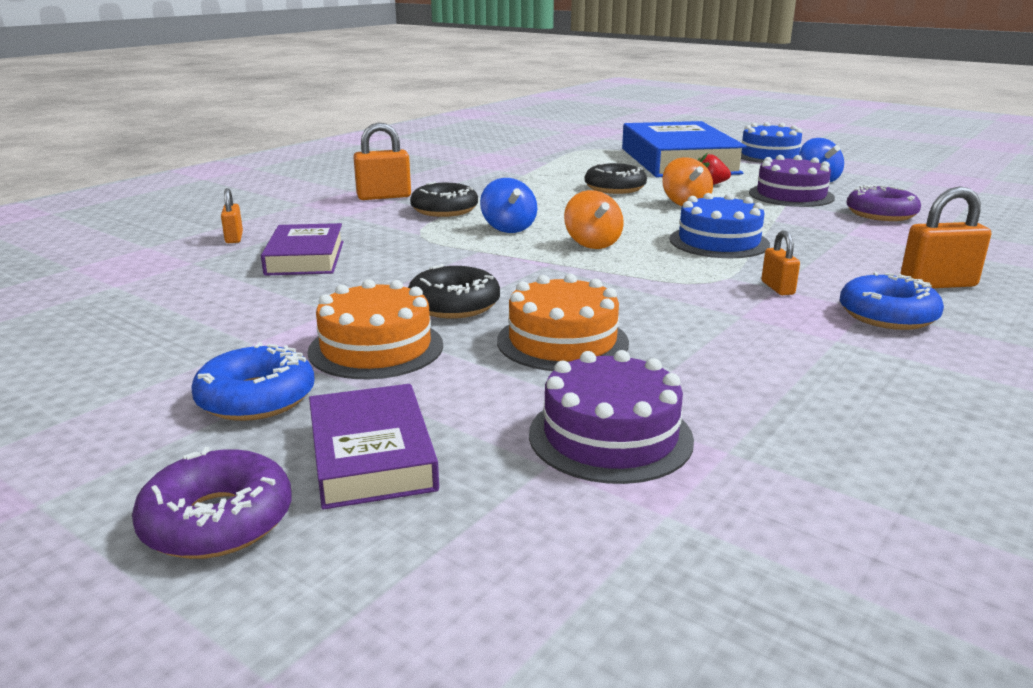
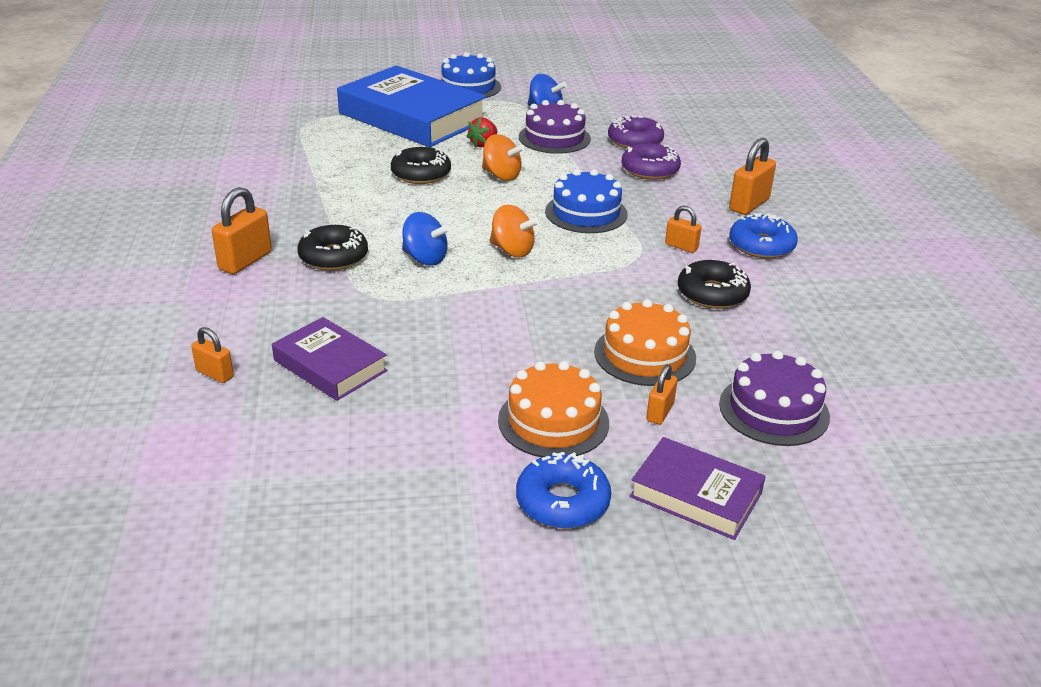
camera: 45 degrees left, 10 degrees up
purple donut [132,447,292,559] -> purple donut moved to [622,143,681,180]
black donut [408,264,500,319] -> black donut moved to [678,260,751,309]
none -> orange padlock [646,364,678,425]

